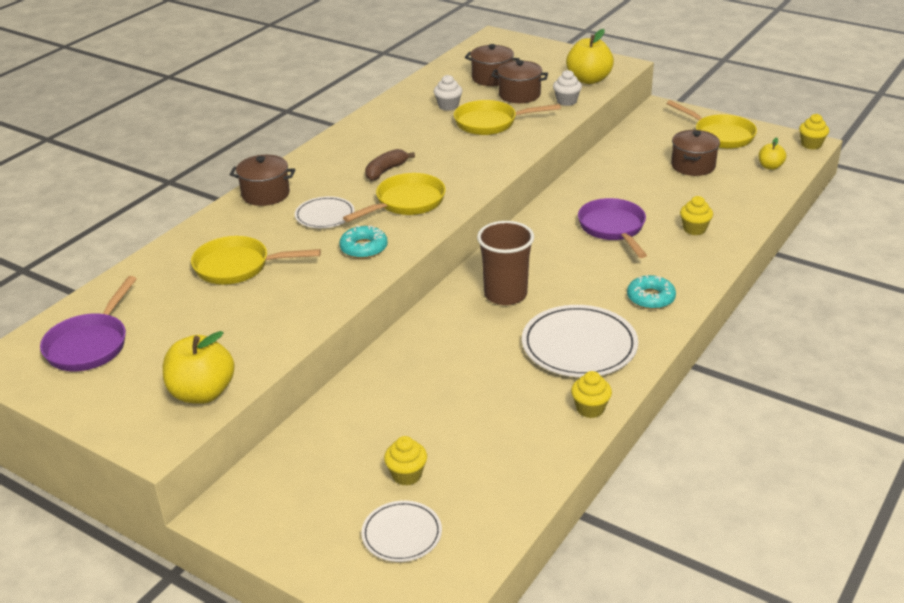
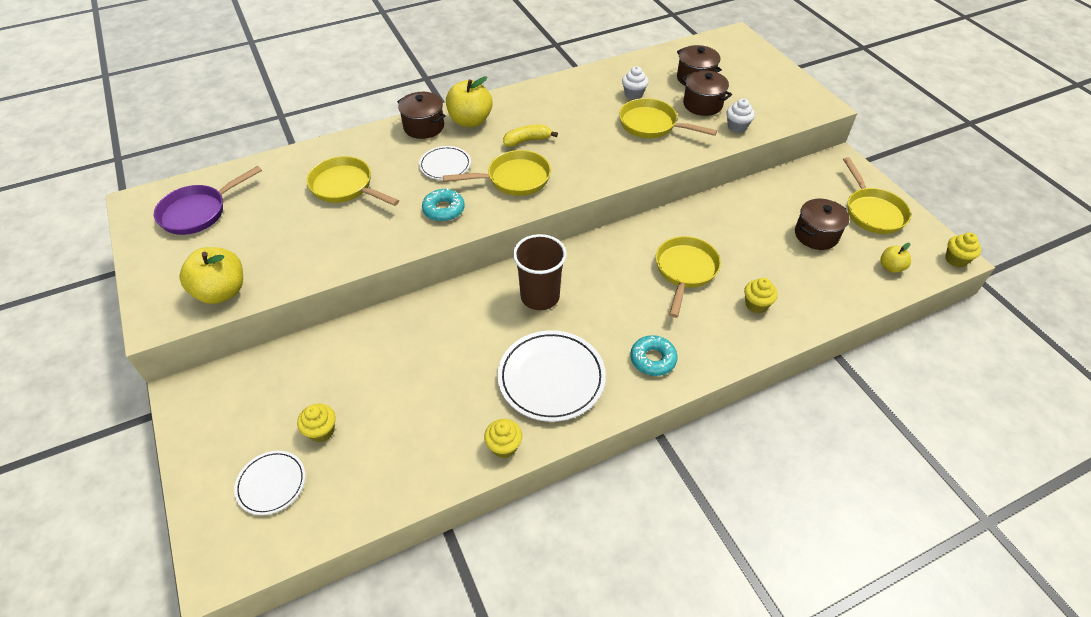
camera: 30 degrees right, 15 degrees up
brown banana [365,149,415,181] -> yellow banana [503,125,558,147]
yellow apple [566,29,614,84] -> yellow apple moved to [446,76,493,127]
purple pan [578,198,647,258] -> yellow pan [656,236,721,318]

